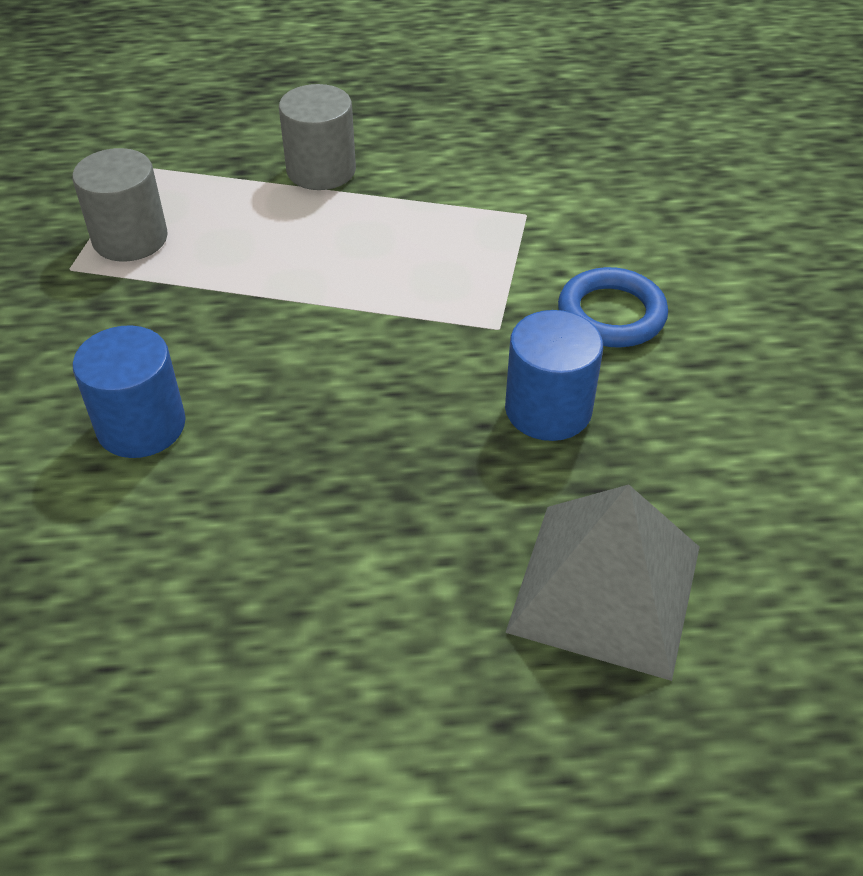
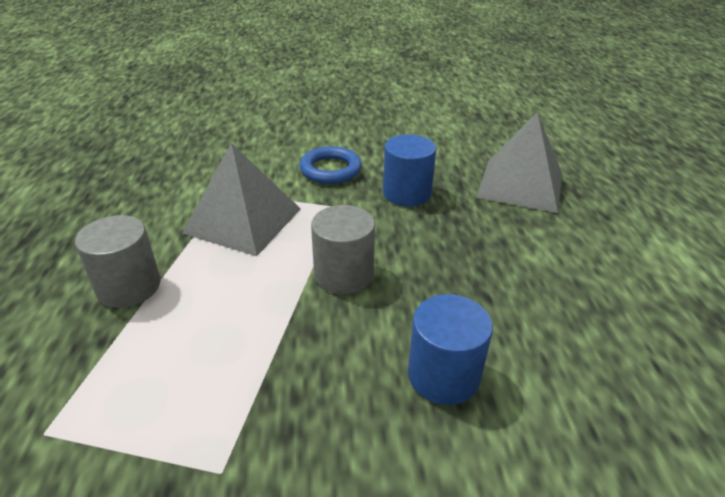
camera: 90 degrees left, 10 degrees down
grey cylinder [72,148,168,261] -> grey cylinder moved to [311,205,375,294]
none -> grey pyramid [182,143,301,256]

